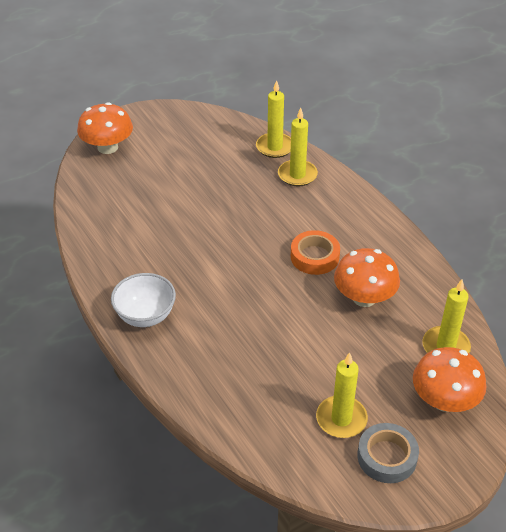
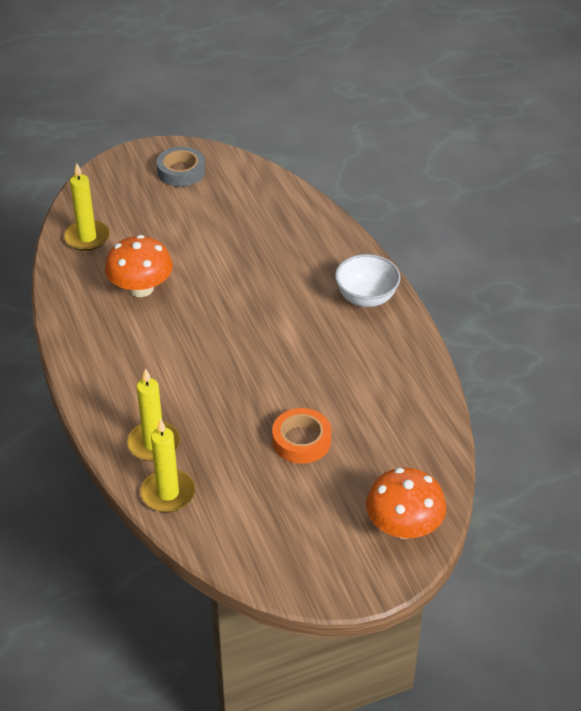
camera: 170 degrees left, 0 degrees up
orange tape [291,230,340,275] -> orange tape moved to [272,408,331,464]
yellow candle [316,352,368,438] -> none
orange mushroom [413,347,486,412] -> none

